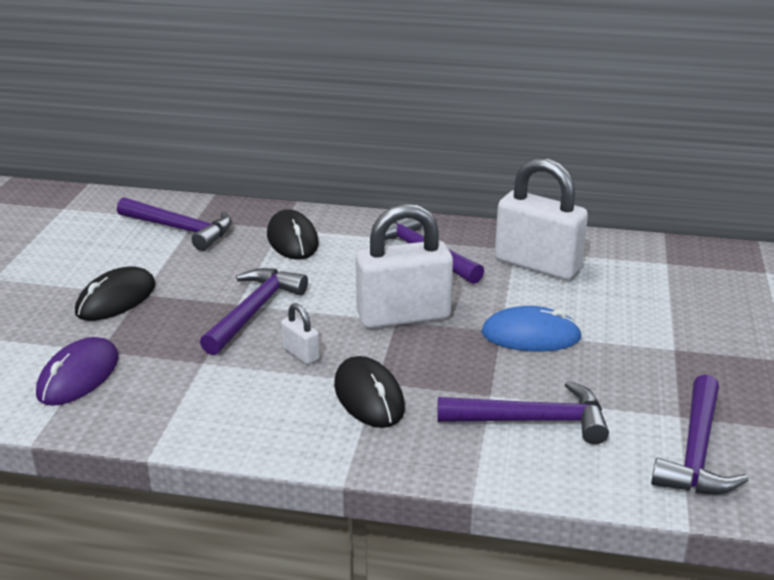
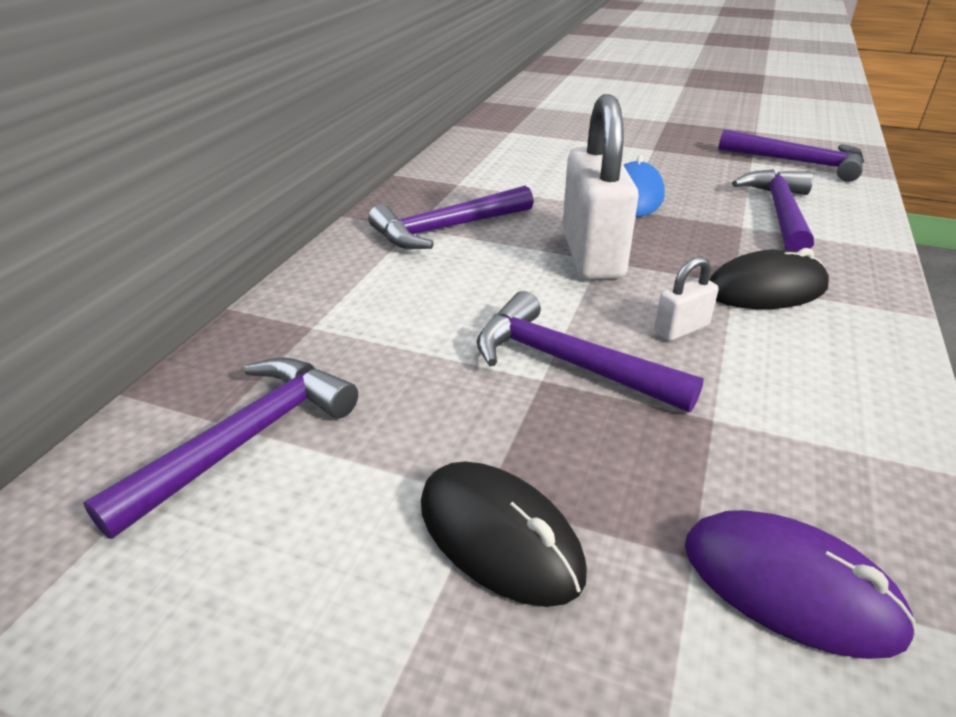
camera: 80 degrees left, 5 degrees up
black mouse [267,209,319,260] -> none
white padlock [495,158,588,280] -> none

